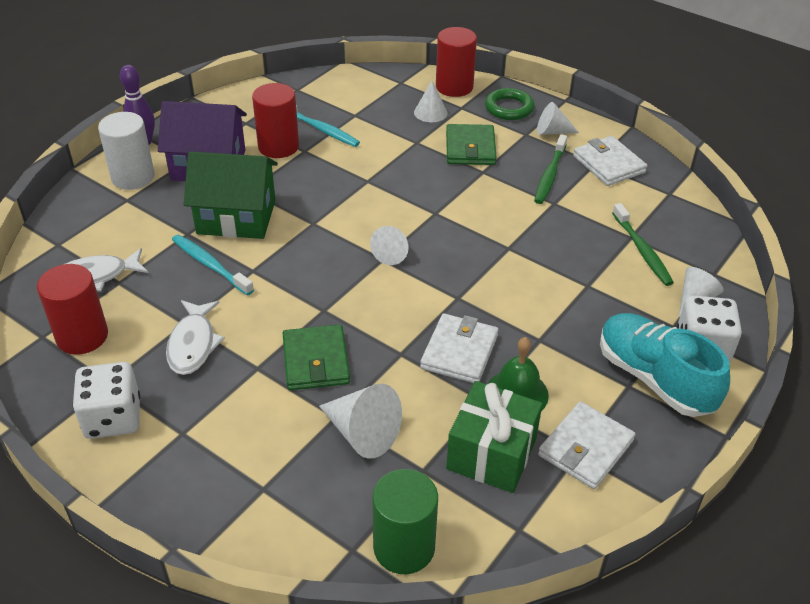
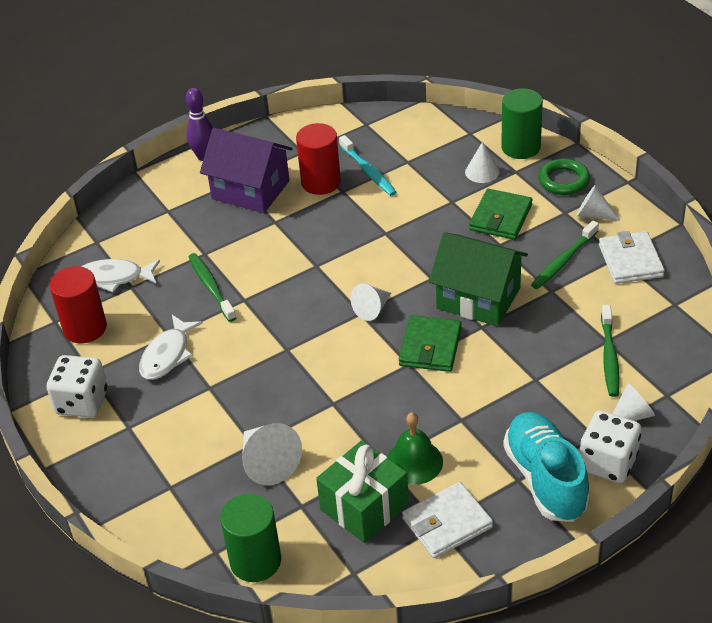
camera: 25 degrees right, 0 degrees up
white cylinder [98,112,155,190] -> none
turquoise toothbrush [172,235,254,296] -> green toothbrush [189,253,236,322]
green house [184,151,278,239] -> green house moved to [429,232,528,326]
green wallet [283,324,350,390] -> green wallet moved to [399,315,462,372]
white wallet [420,313,499,383] -> none
red cylinder [436,27,477,97] -> green cylinder [501,88,543,159]

